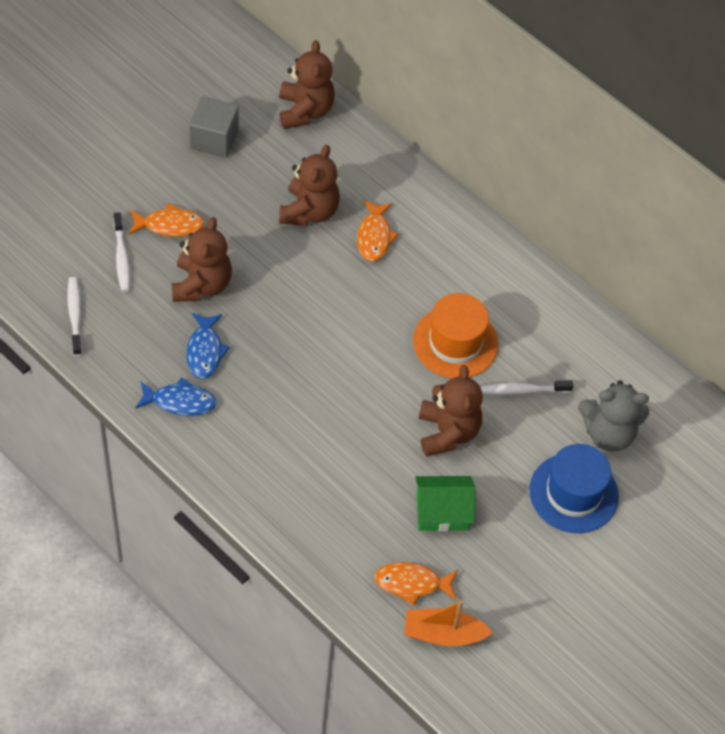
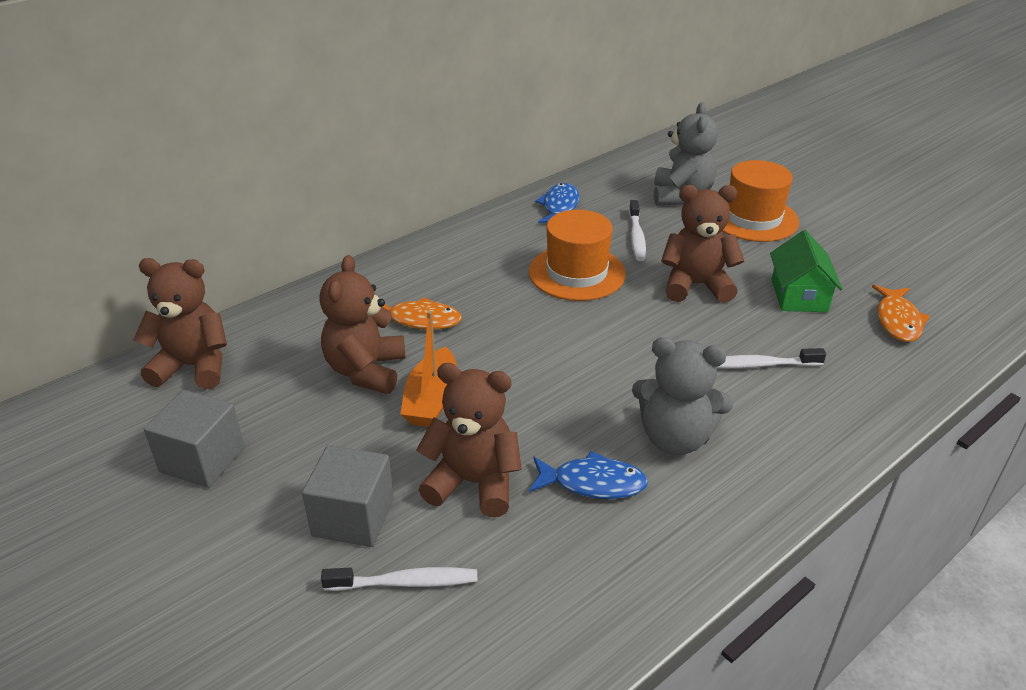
camera: 80 degrees left, 20 degrees down
white toothbrush [67,277,82,356] -> white toothbrush moved to [717,348,826,369]
orange fish [129,203,204,237] -> grey cube [302,445,394,547]
blue fish [135,377,216,416] -> blue fish moved to [535,183,579,223]
brown teddy bear [279,145,340,226] -> brown teddy bear turned 105 degrees counterclockwise [319,255,406,394]
orange boat [404,600,493,646] -> orange boat moved to [400,311,457,427]
blue hat [530,444,619,533] -> orange hat [722,160,799,242]
none -> grey teddy bear [632,337,733,455]

